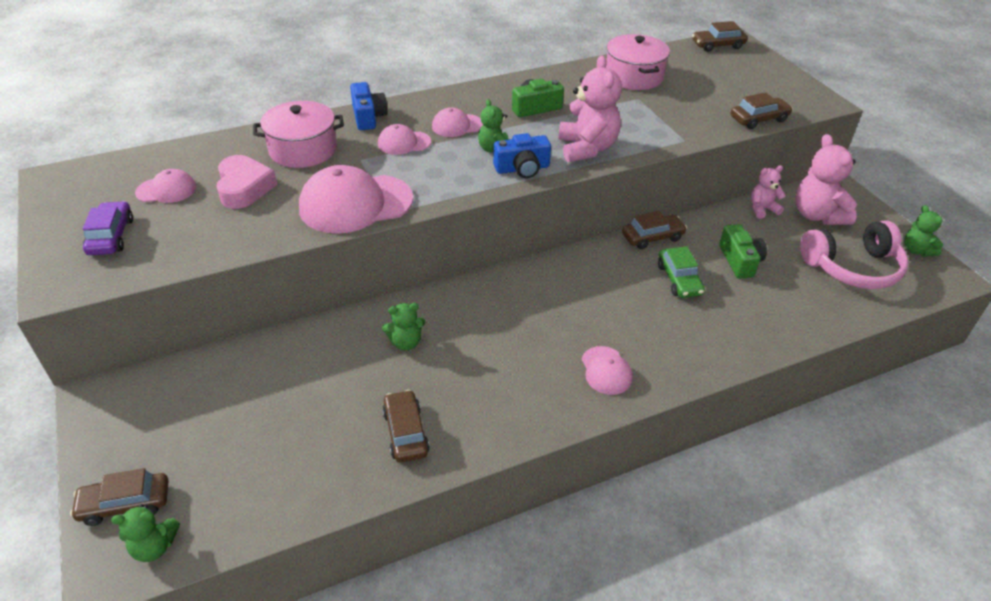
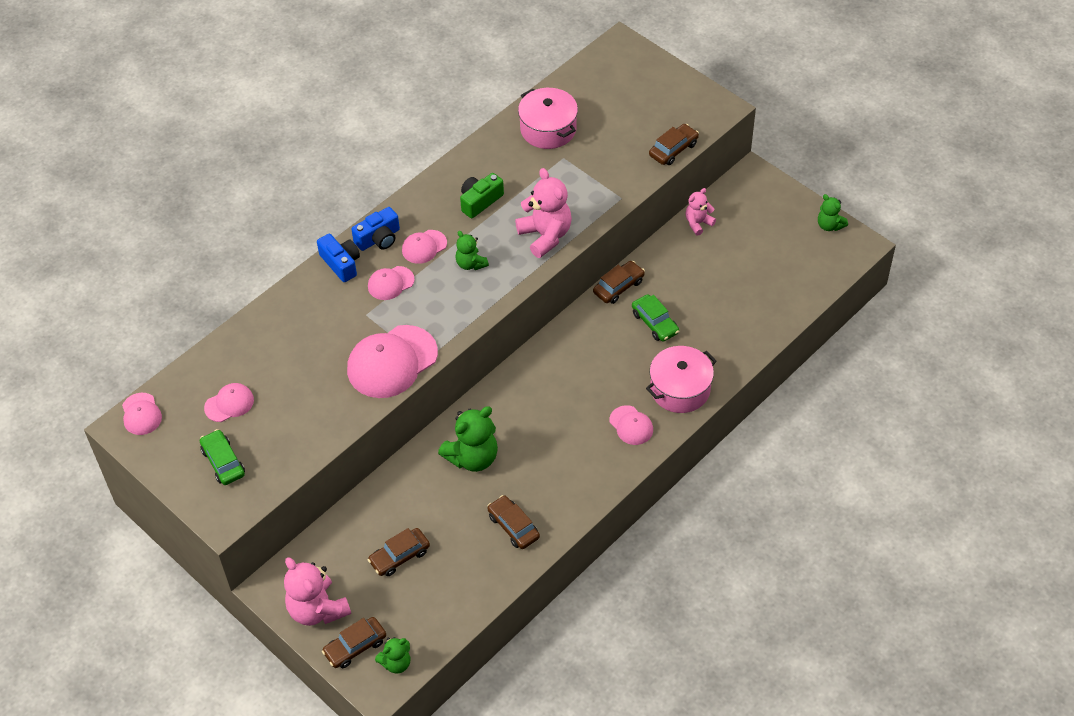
camera: 20 degrees left, 10 degrees up
purple car [82,201,133,255] -> green car [200,429,245,485]
pink heart [216,155,277,209] -> none
pink pot [253,101,344,168] -> pink pot moved to [646,346,717,413]
green teddy bear [382,303,426,351] -> green teddy bear [438,406,498,472], size x1.77
blue camera [493,133,551,178] -> blue camera moved to [351,207,400,251]
brown car [692,21,747,52] -> brown car moved to [368,528,430,576]
green camera [719,224,767,279] -> none
pink teddy bear [795,134,857,225] -> pink teddy bear moved to [284,557,351,626]
pink headphones [800,220,908,289] -> none
none -> pink cap [122,393,162,435]

